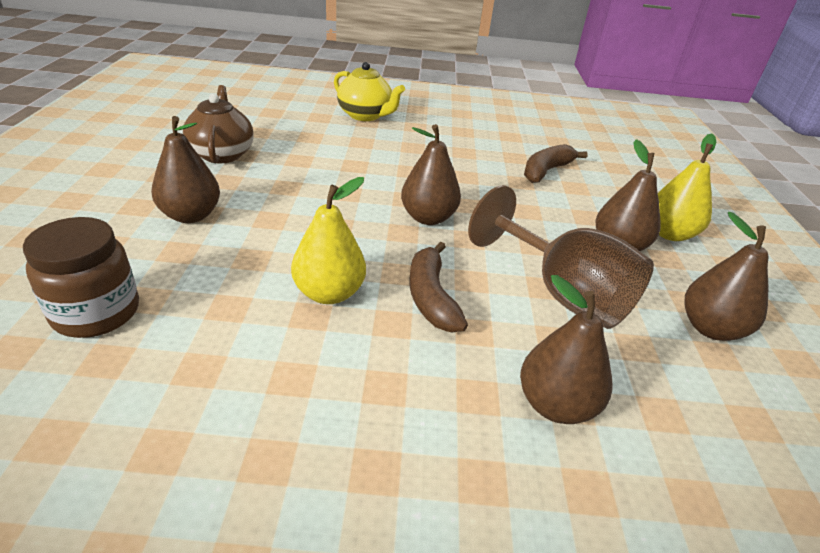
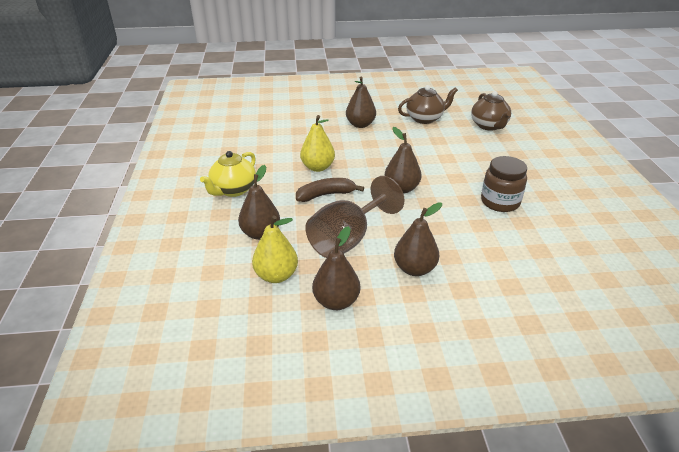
camera: 85 degrees right, 0 degrees up
brown jar [23,217,139,338] -> brown jar moved to [481,156,527,212]
yellow teapot [334,62,405,121] -> yellow teapot moved to [200,151,256,197]
brown banana [524,144,588,183] -> none
yellow pear [658,134,716,241] -> yellow pear moved to [252,215,298,283]
none -> brown teapot [471,91,511,131]

